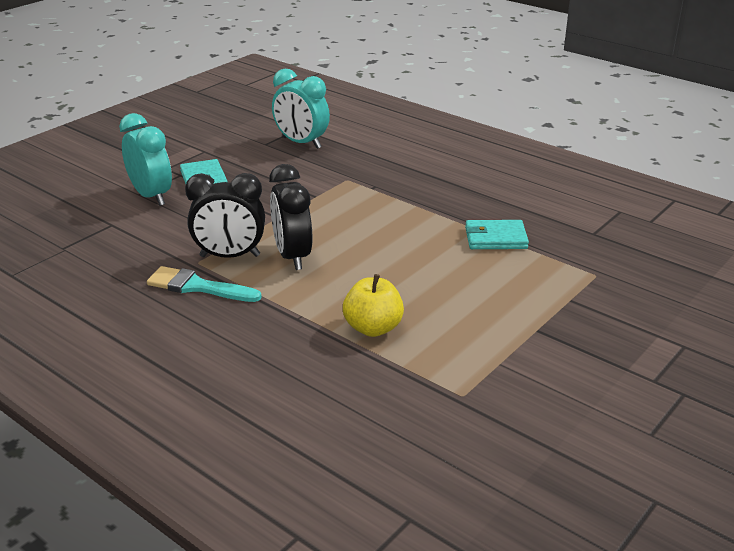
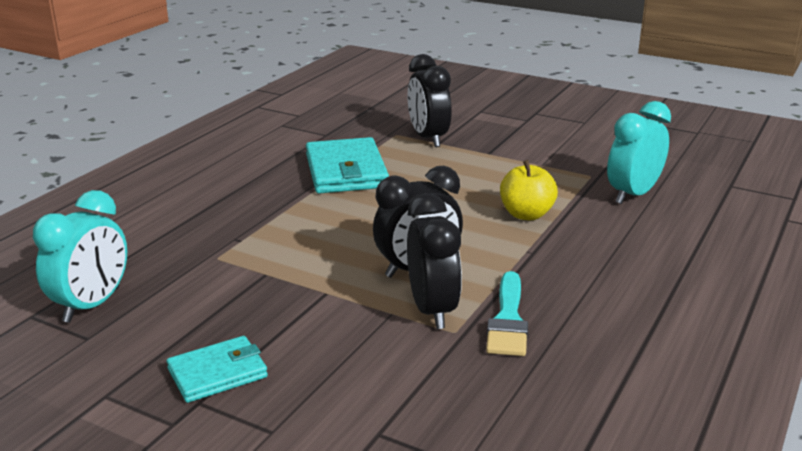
camera: 100 degrees left, 5 degrees down
turquoise clock [119,113,172,206] -> turquoise clock moved to [607,101,671,204]
turquoise wallet [465,220,529,249] -> turquoise wallet [306,137,389,194], size x1.64
none -> black clock [407,54,452,147]

